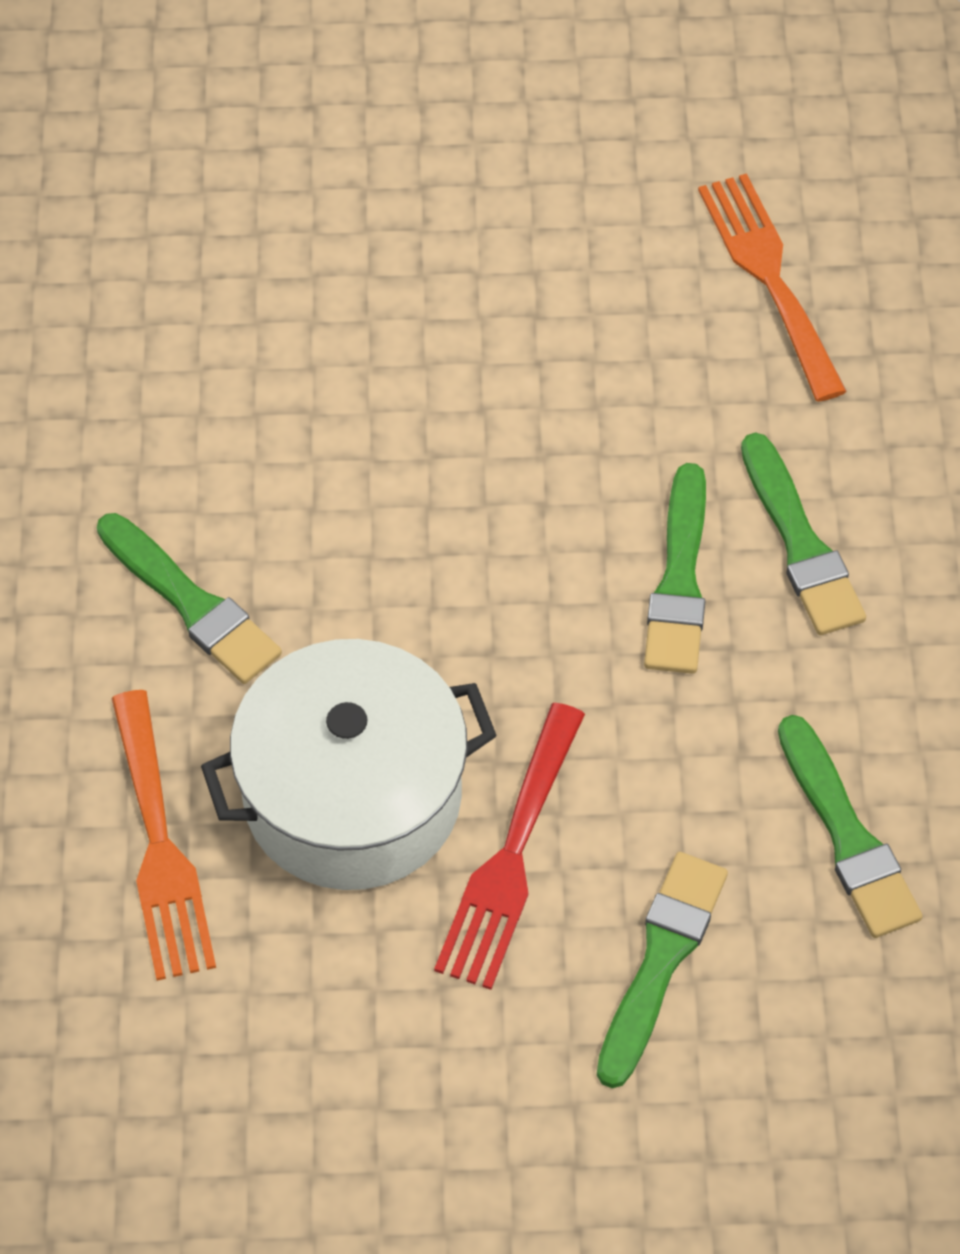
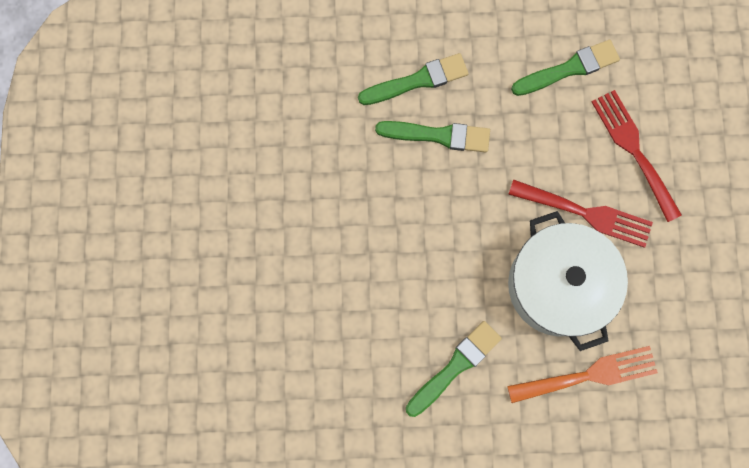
camera: 90 degrees left, 20 degrees up
green brush [597,852,728,1088] -> red fork [592,90,682,222]
orange fork [698,173,847,402] -> none

